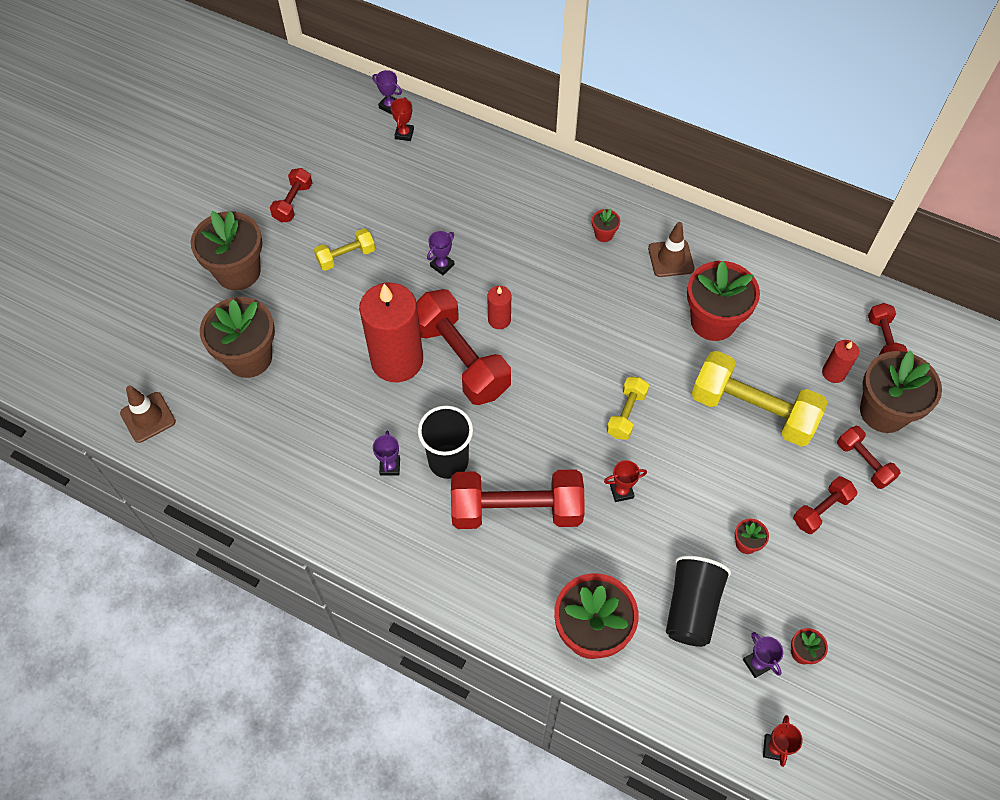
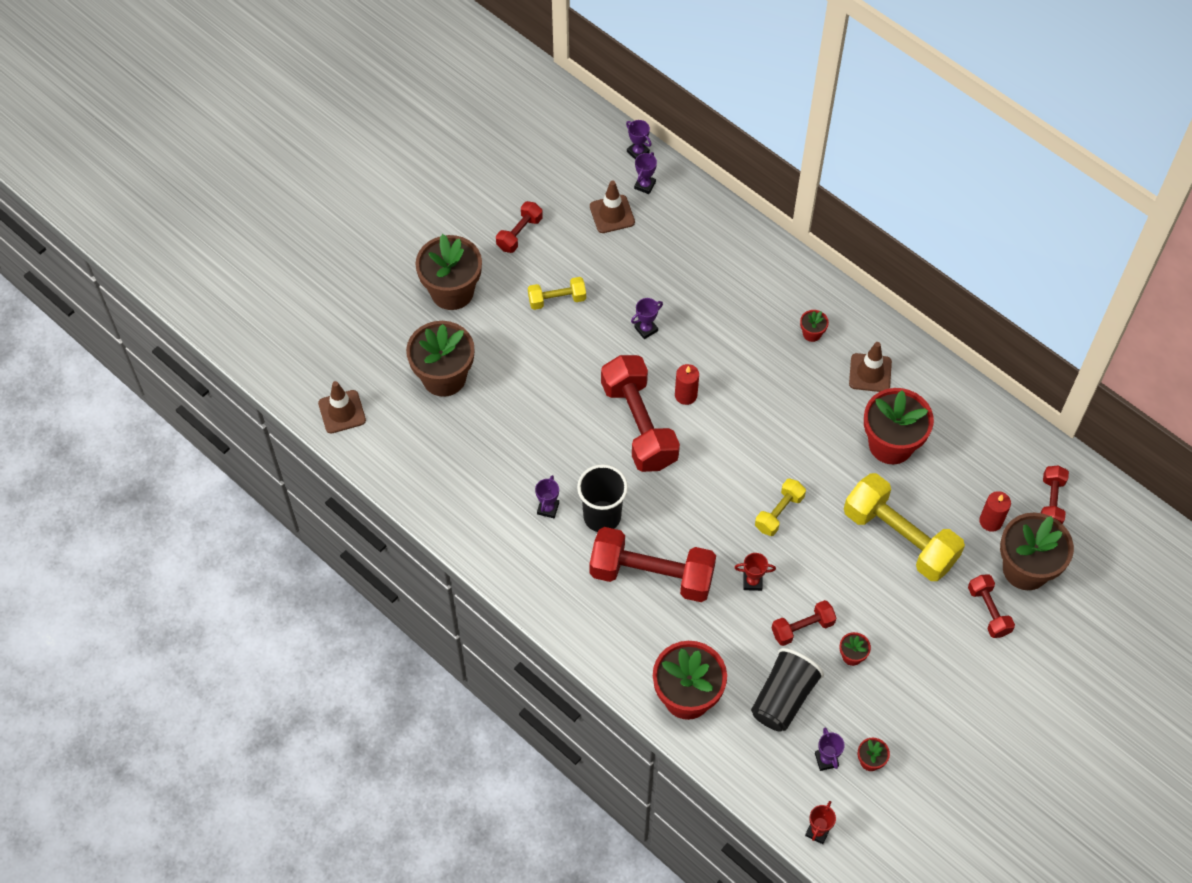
camera: 15 degrees right, 0 degrees up
red candle [359,283,423,382] -> none
red trophy [390,97,414,141] -> purple trophy [634,152,657,194]
red dumbbell [793,476,857,534] -> red dumbbell moved to [772,600,836,646]
none -> brown traffic cone [590,181,635,233]

